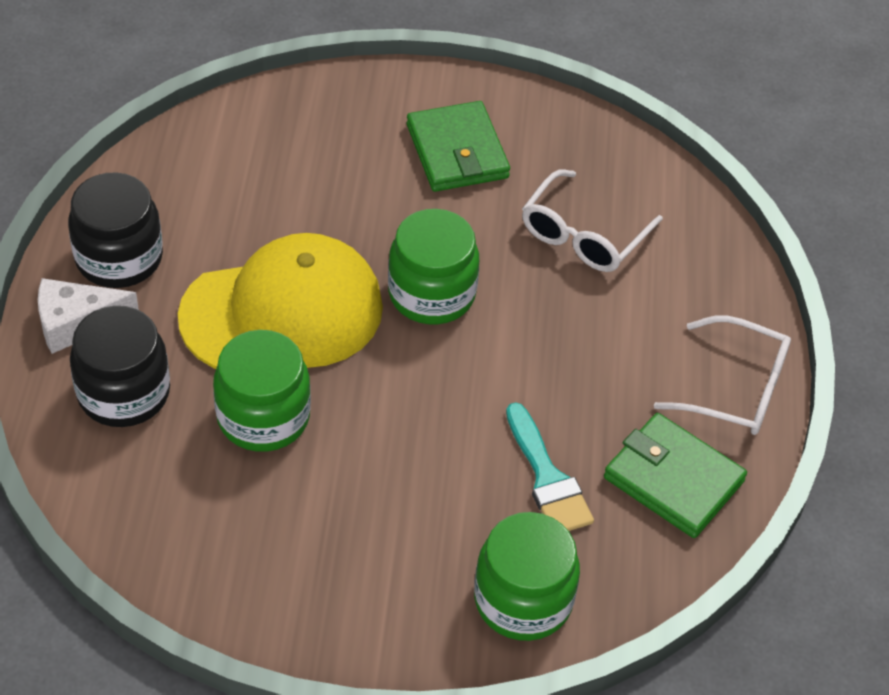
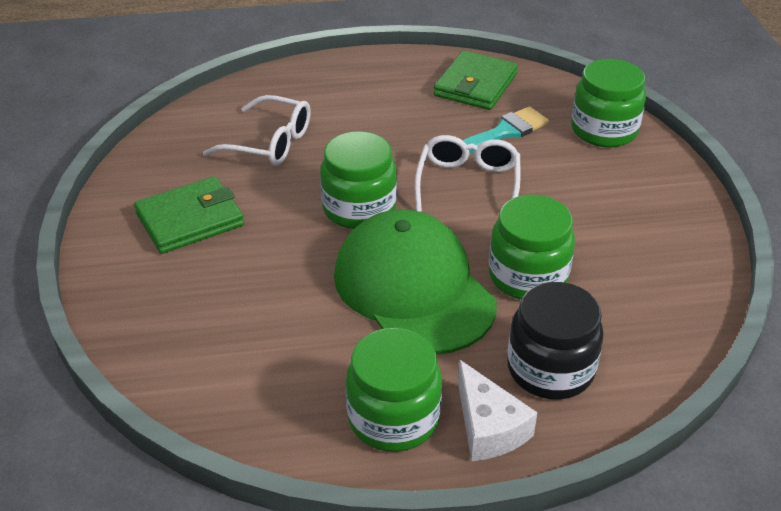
camera: 100 degrees left, 10 degrees down
black jar [68,172,163,288] -> green jar [346,328,442,452]
yellow cap [178,233,383,369] -> green cap [334,209,497,354]
white glasses [654,316,791,435] -> white glasses moved to [415,135,521,212]

